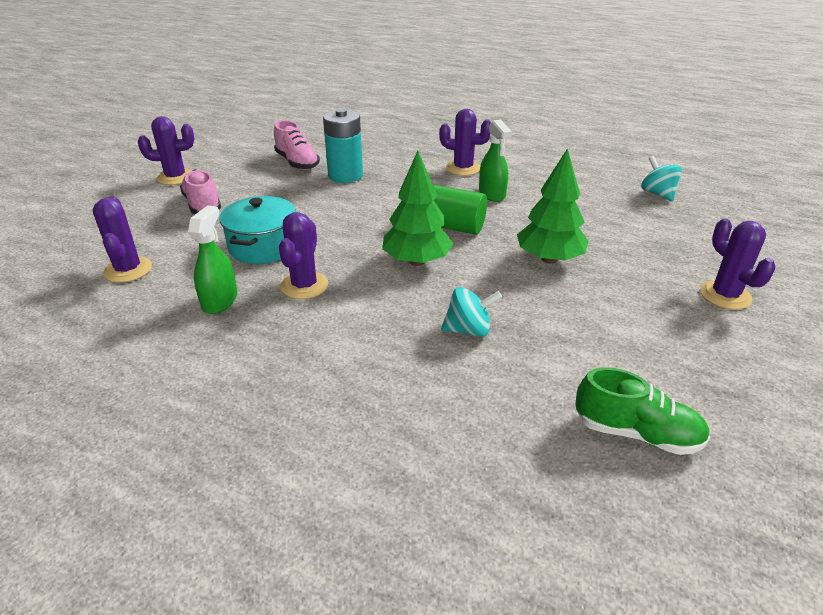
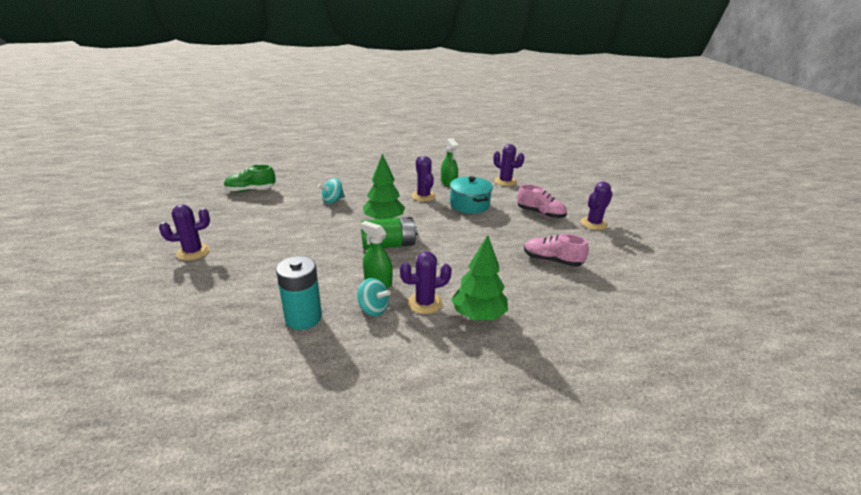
camera: 145 degrees right, 5 degrees down
turquoise battery [323,109,363,183] -> turquoise battery moved to [276,256,322,330]
green tree [517,148,589,264] -> green tree moved to [451,235,508,320]
turquoise spinning top [641,156,682,201] -> turquoise spinning top moved to [357,278,391,316]
purple cactus [700,218,776,310] -> purple cactus turned 60 degrees counterclockwise [159,204,210,260]

